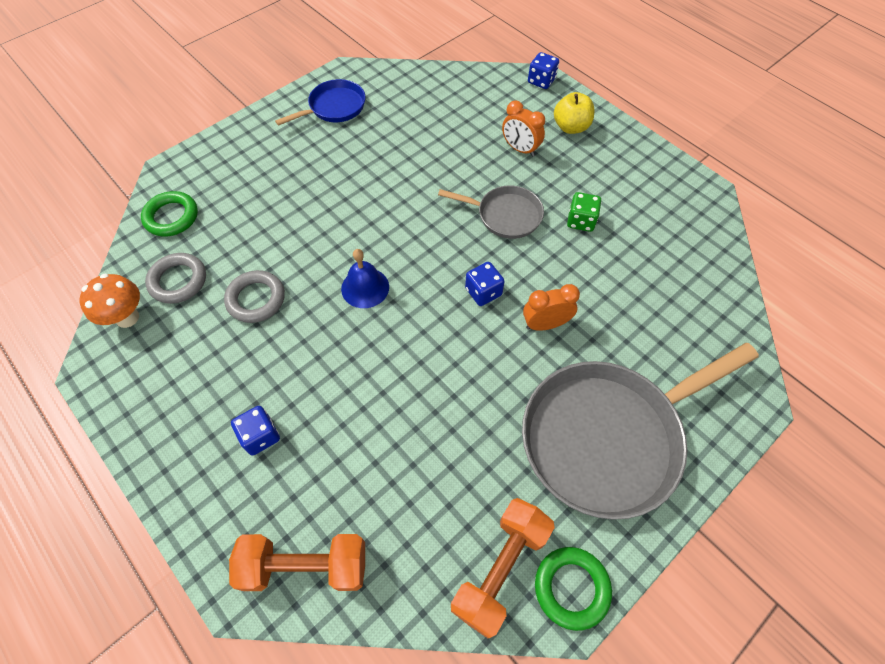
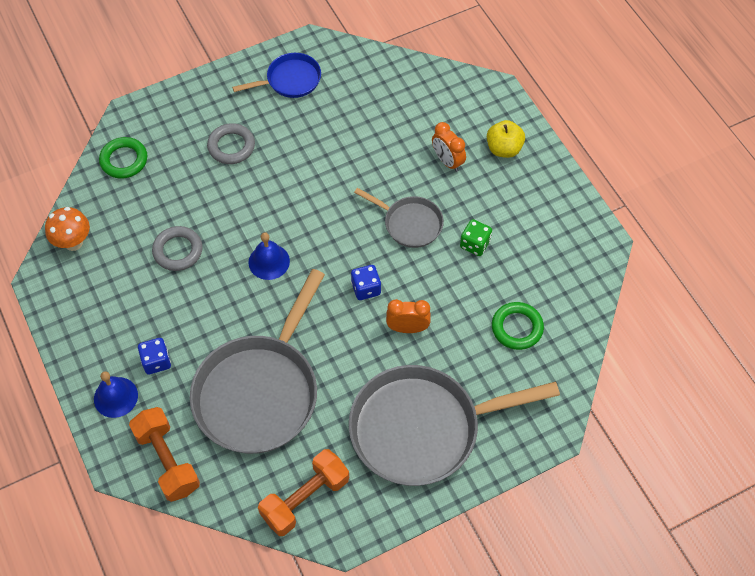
camera: 15 degrees right, 0 degrees up
grey ring [145,253,206,304] -> grey ring moved to [207,123,255,164]
orange dumbbell [229,534,365,591] -> orange dumbbell turned 45 degrees clockwise [129,407,200,502]
blue dice [528,52,559,89] -> none
green ring [535,547,612,631] -> green ring moved to [492,302,544,350]
none -> blue bell [94,371,138,418]
none -> grey pan [190,269,325,454]

